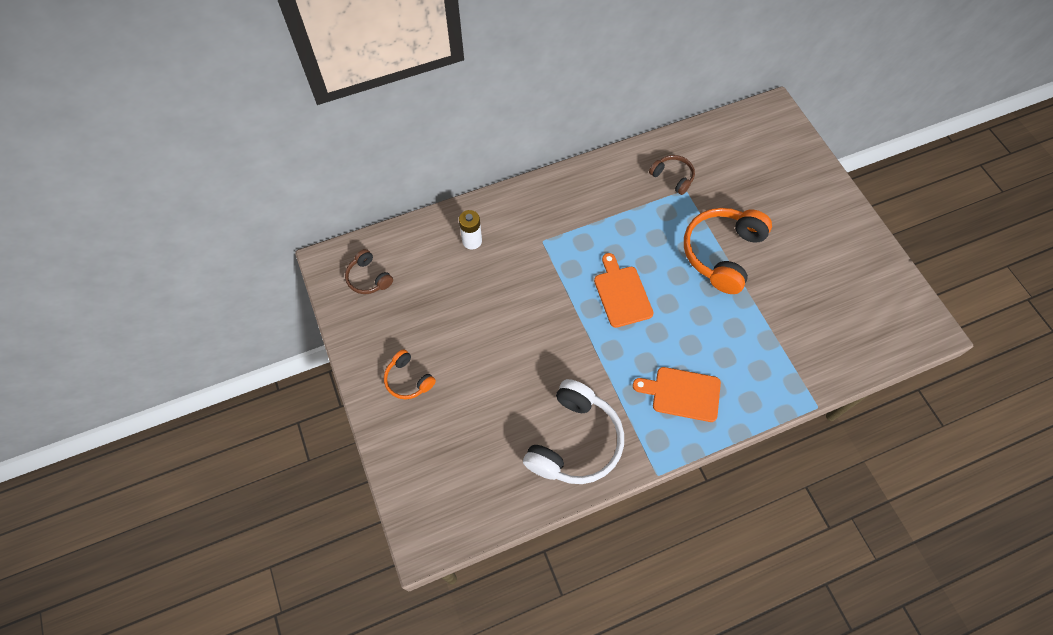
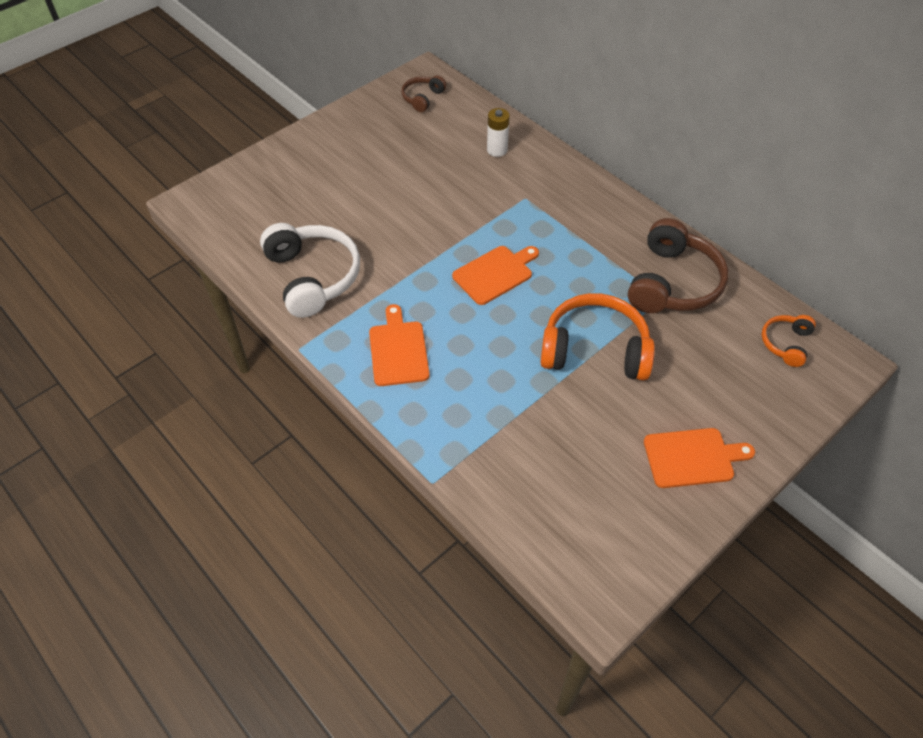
camera: 70 degrees right, 10 degrees down
orange headphones [384,349,436,399] -> orange headphones moved to [762,315,816,367]
white headphones [523,379,624,484] -> white headphones turned 120 degrees counterclockwise [260,223,360,318]
brown headphones [649,155,695,195] -> brown headphones [628,218,729,313], size x1.95
none -> orange cutting board [644,428,755,488]

